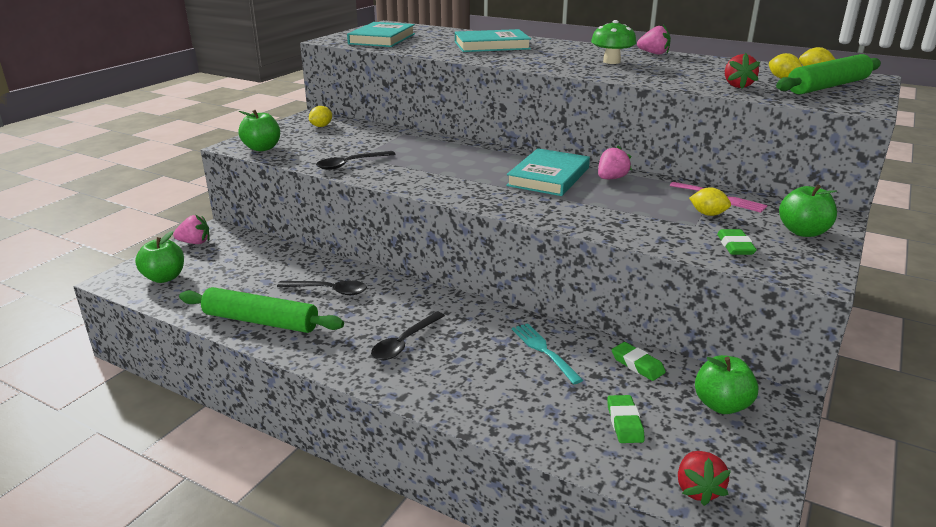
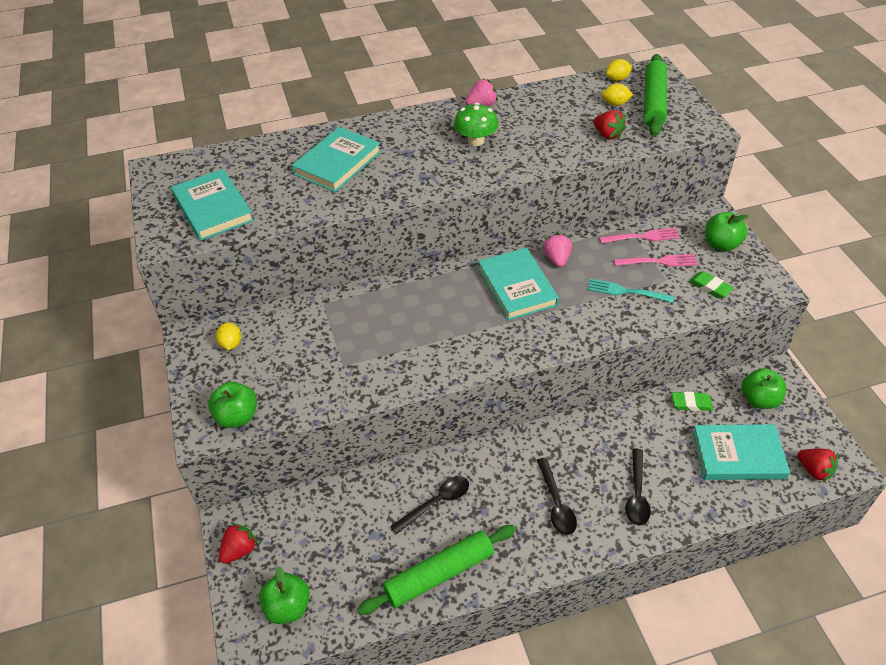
camera: 45 degrees left, 20 degrees up
pink strawberry [173,215,210,244] -> red strawberry [219,523,258,564]
black spoon [316,151,396,170] -> black spoon moved to [625,448,651,525]
turquoise fork [512,323,583,384] -> turquoise fork moved to [587,279,674,303]
green eraser [607,395,645,443] -> turquoise book [692,424,790,480]
yellow lemon [689,187,731,216] -> pink fork [614,254,698,267]

